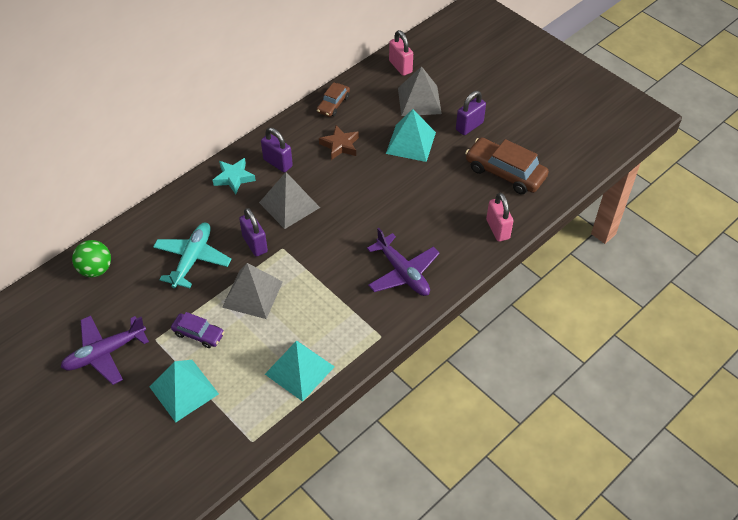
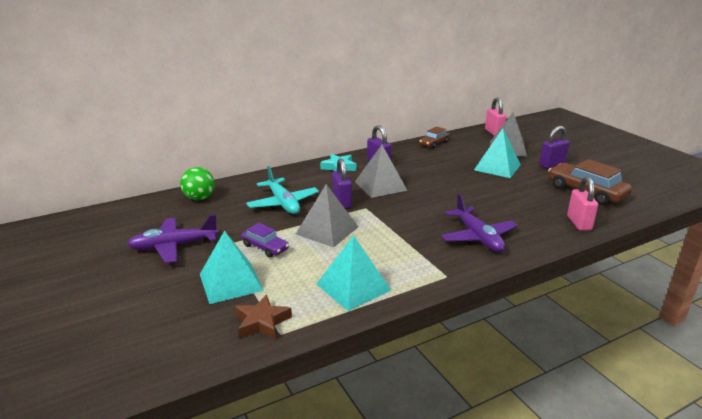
camera: 15 degrees right, 25 degrees down
turquoise plane [153,223,231,288] -> turquoise plane turned 120 degrees clockwise [246,166,319,214]
brown star [319,125,359,160] -> brown star moved to [235,294,292,340]

